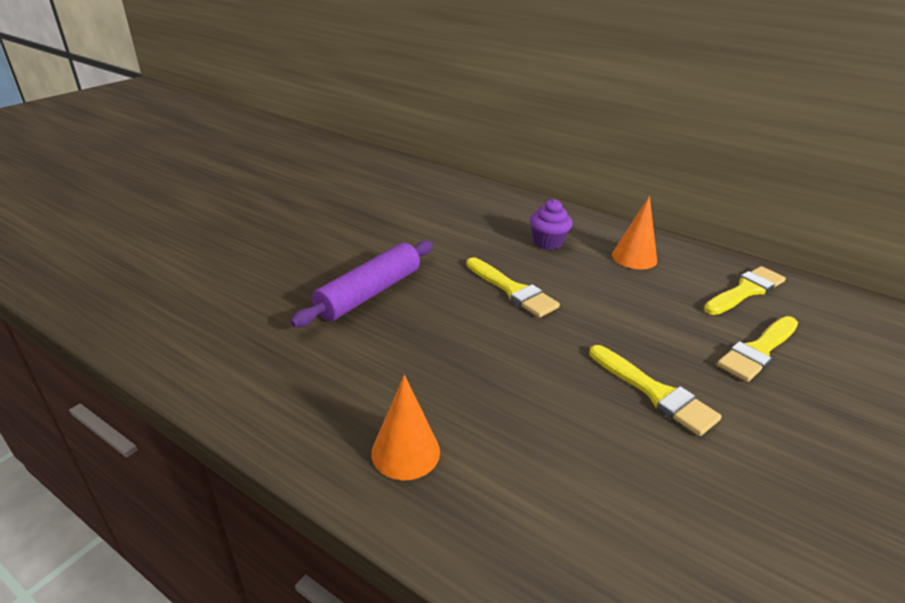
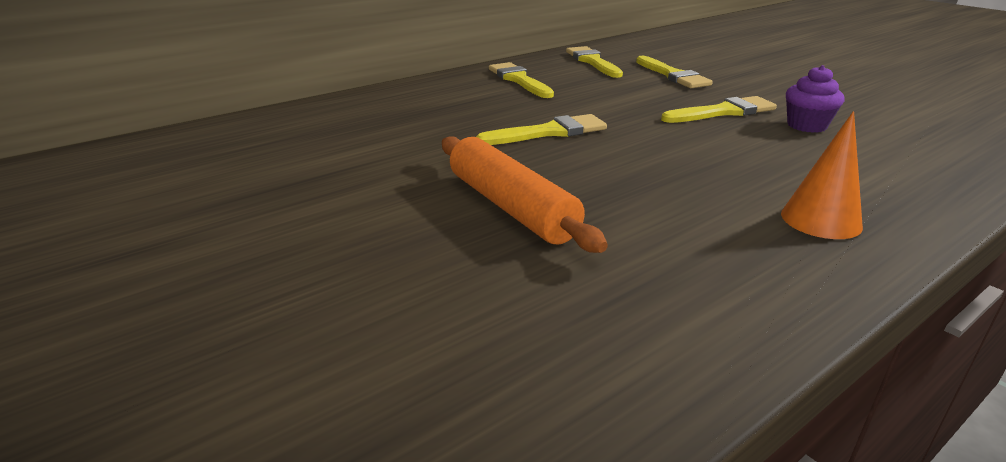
camera: 70 degrees left, 5 degrees down
purple rolling pin [290,241,433,327] -> orange rolling pin [442,136,608,253]
purple cupcake [530,199,572,250] -> purple cupcake moved to [786,65,845,133]
orange cone [612,196,657,269] -> yellow brush [489,62,554,98]

